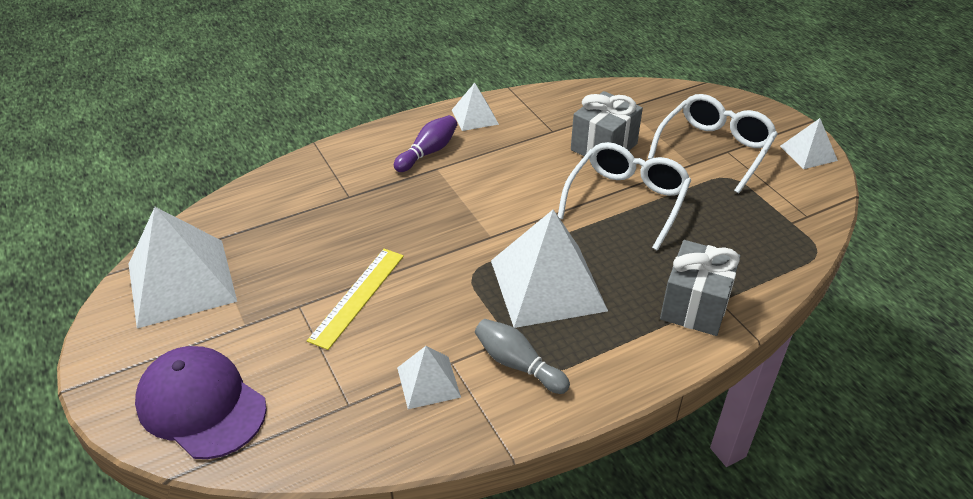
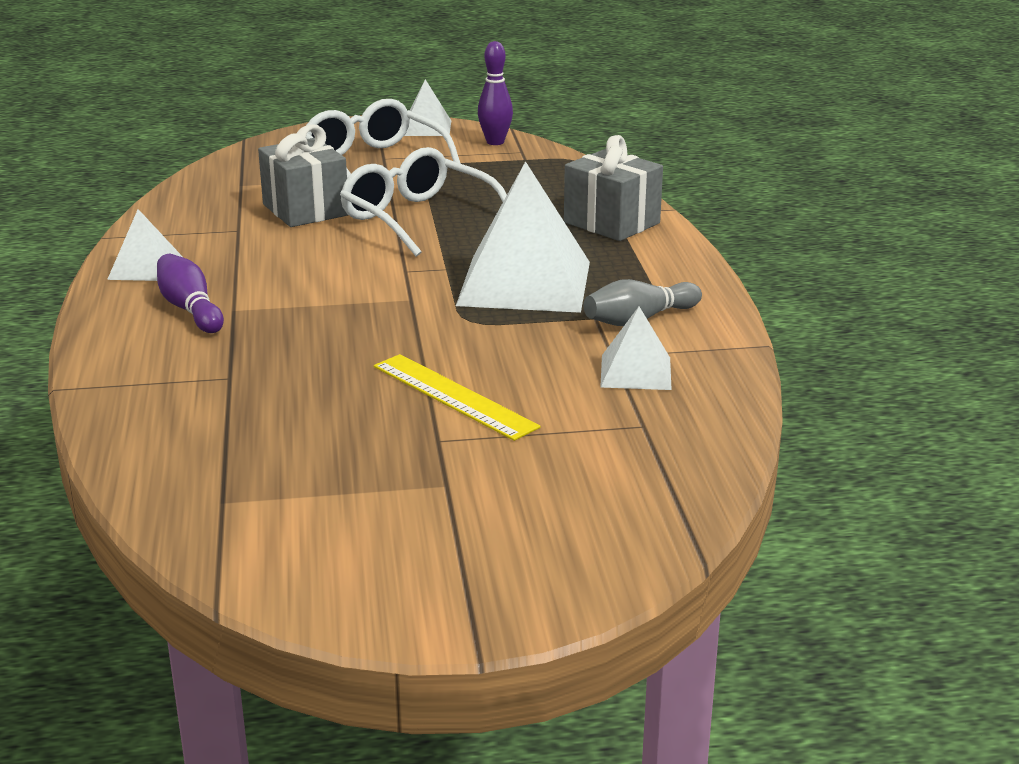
camera: 70 degrees left, 15 degrees down
white pyramid [129,207,237,328] -> none
purple cap [135,346,267,459] -> none
none -> purple bowling pin [478,41,513,145]

